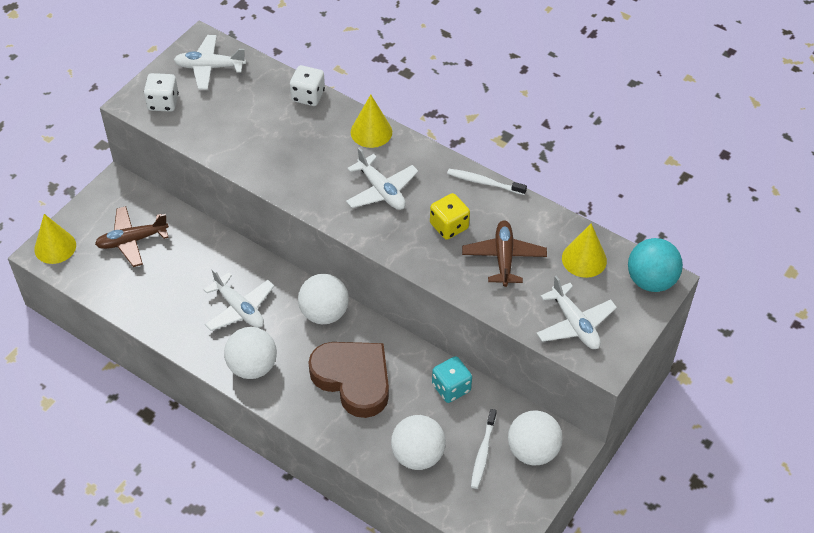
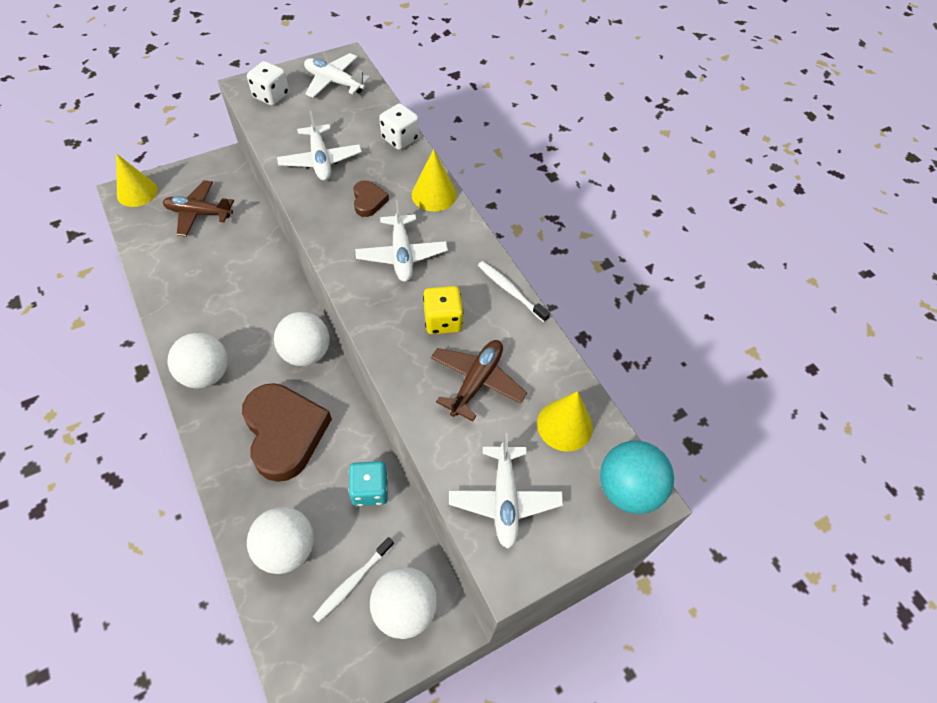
camera: 25 degrees right, 5 degrees up
white plane [204,269,274,331] -> white plane moved to [277,111,362,181]
none -> brown heart [353,180,389,217]

